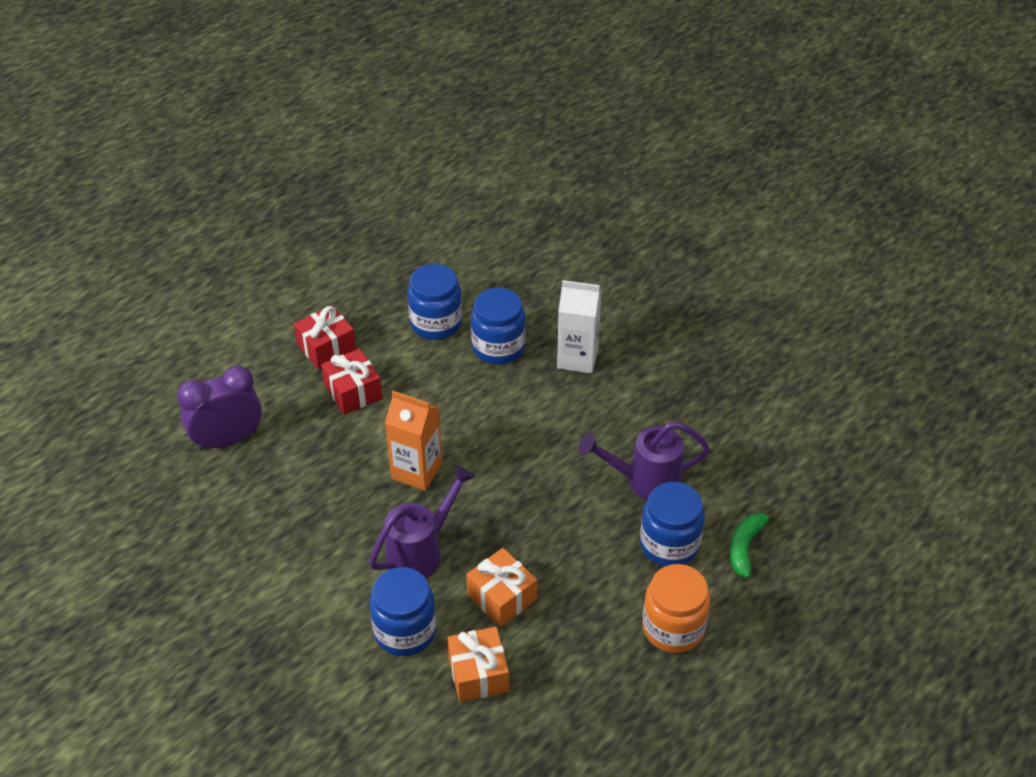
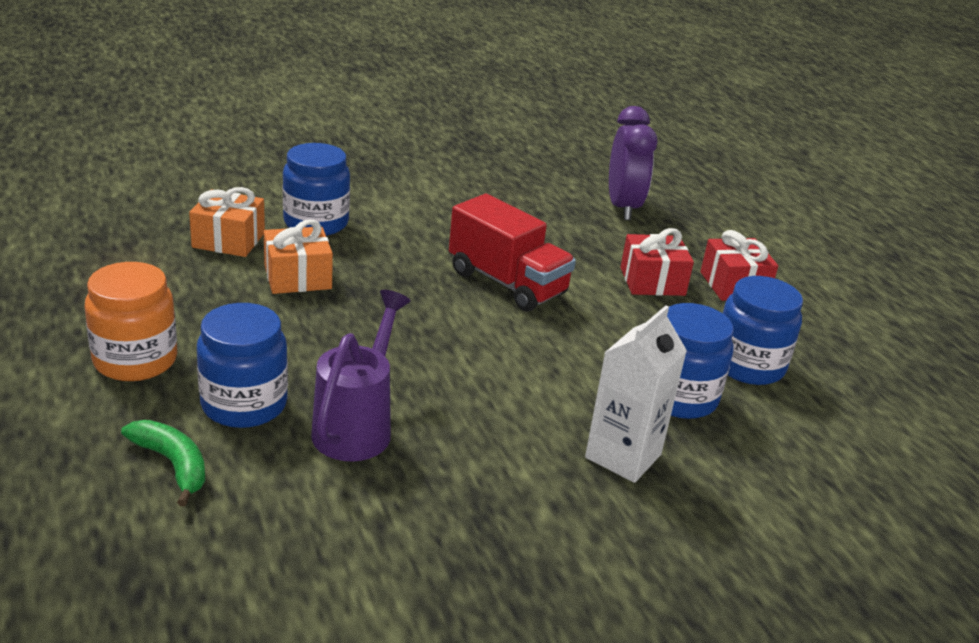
camera: 110 degrees right, 15 degrees down
purple watering can [369,465,475,578] -> none
orange carton [385,391,442,491] -> red truck [449,194,576,312]

